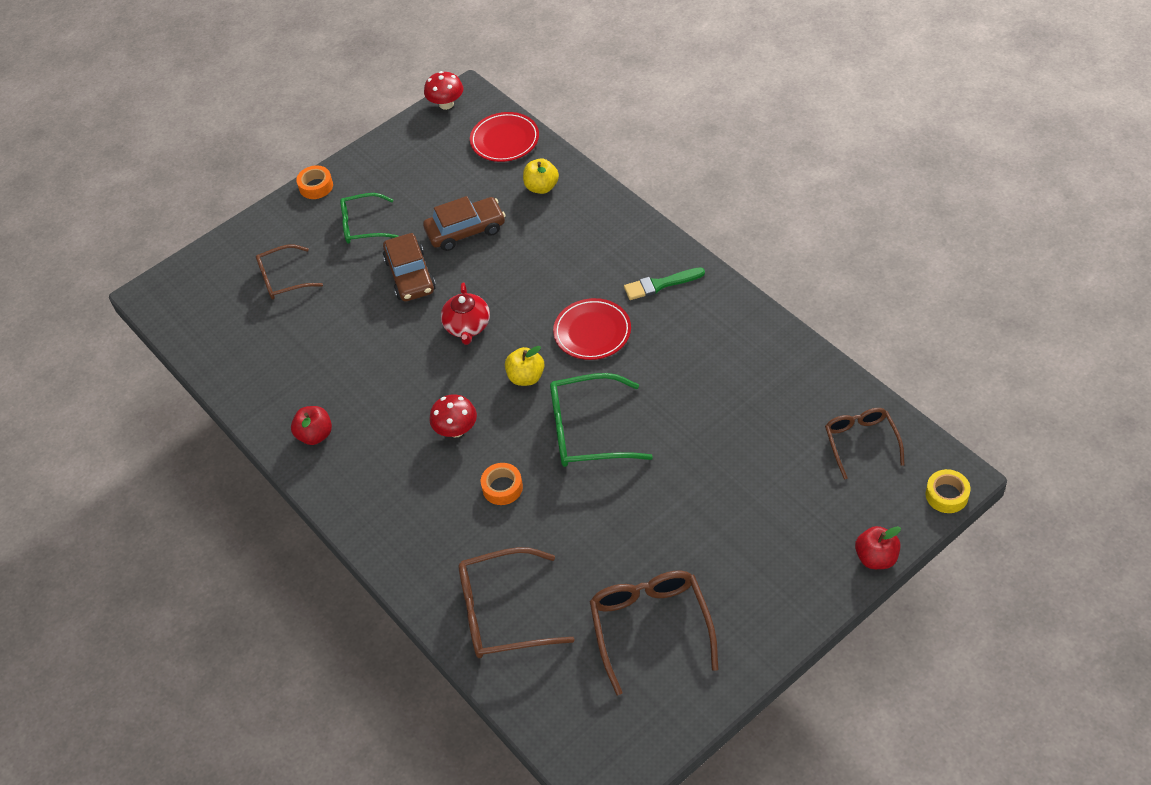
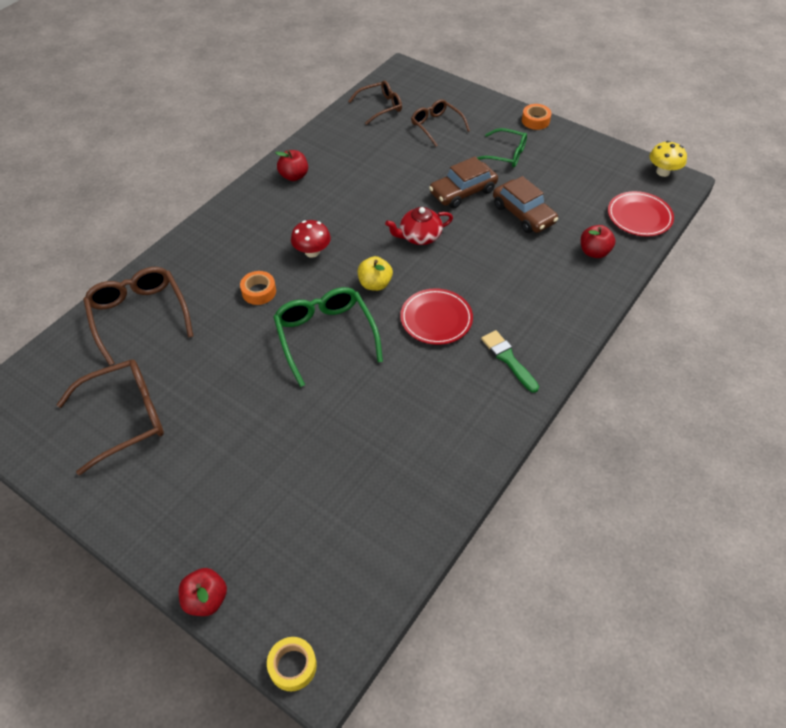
camera: 70 degrees right, 0 degrees up
green glasses [340,193,399,244] -> green glasses turned 135 degrees clockwise [477,128,527,168]
red mushroom [424,71,463,110] -> yellow mushroom [650,141,687,177]
yellow apple [523,158,559,194] -> red apple [581,225,615,258]
brown glasses [825,408,905,480] -> brown glasses moved to [348,80,402,125]

